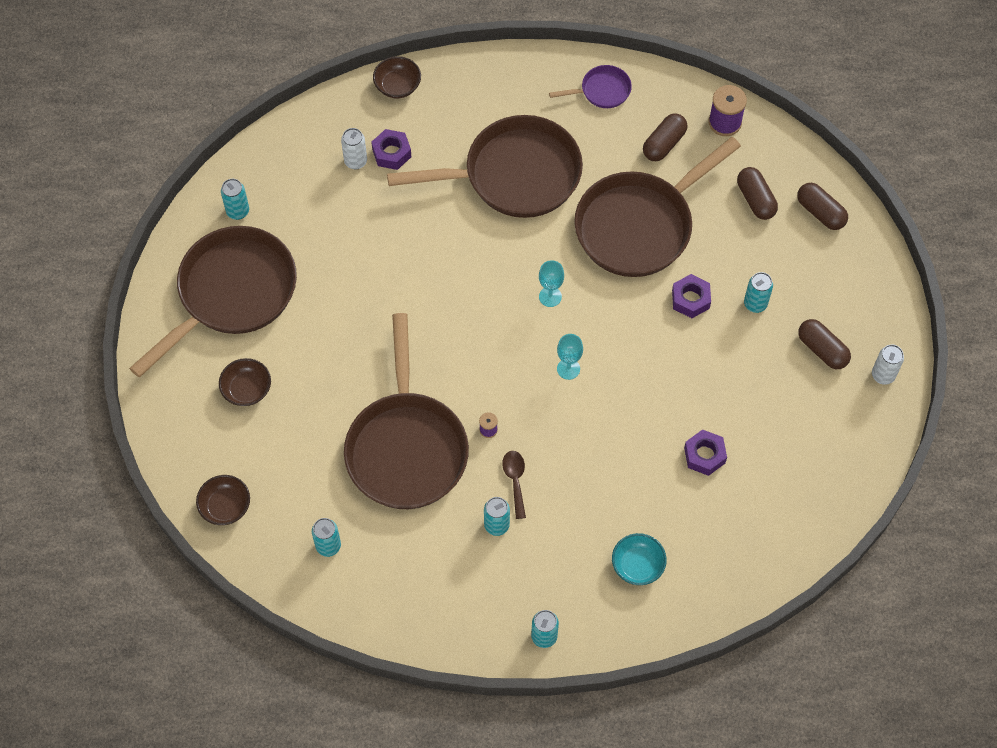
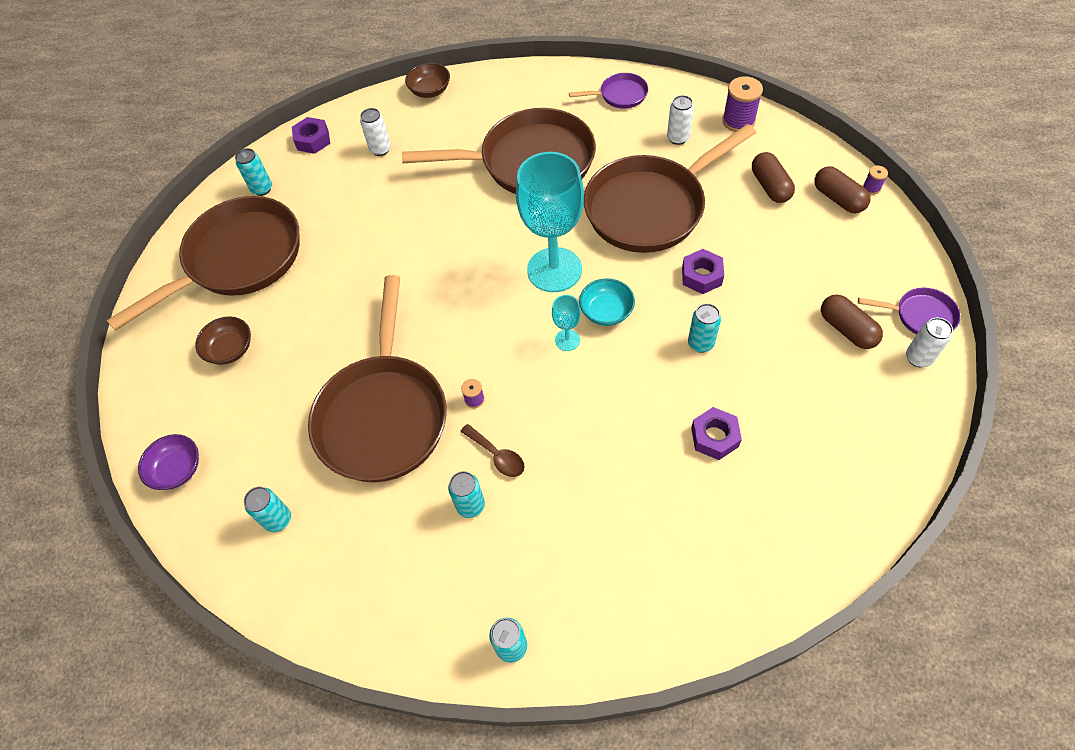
camera: 10 degrees right, 5 degrees down
brown bowl [196,475,250,525] -> purple bowl [138,434,199,490]
purple nut [371,129,411,170] -> purple nut moved to [292,117,330,154]
brown spoon [502,451,526,519] -> brown spoon turned 135 degrees clockwise [460,424,525,477]
turquoise goblet [539,260,564,307] -> turquoise goblet [516,152,584,292], size x2.32
turquoise bowl [612,533,667,585] -> turquoise bowl moved to [579,278,635,326]
brown capsule [643,114,687,161] -> white can [667,95,694,145]
turquoise can [744,272,773,313] -> turquoise can moved to [688,304,721,353]
none -> purple pan [858,288,960,334]
none -> purple spool [863,166,888,194]

